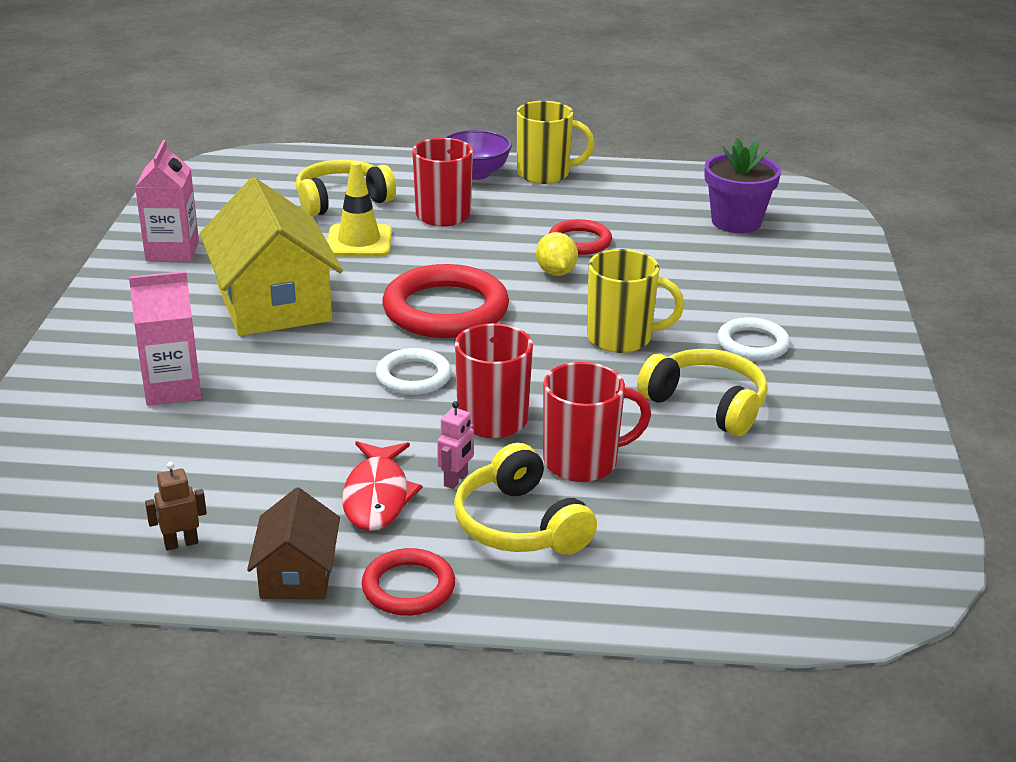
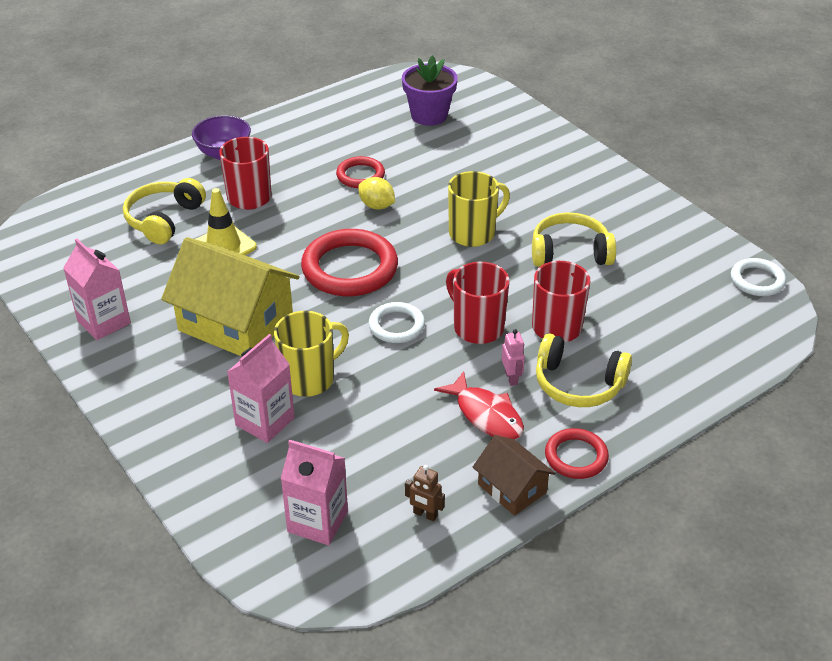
camera: 40 degrees left, 10 degrees up
brown robot [145,462,207,550] -> brown robot turned 90 degrees counterclockwise [405,465,445,521]
yellow mug [516,101,595,184] -> yellow mug moved to [274,311,349,397]
white ring [717,317,790,361] -> white ring moved to [731,258,786,296]
none -> pink carton [281,439,348,545]

